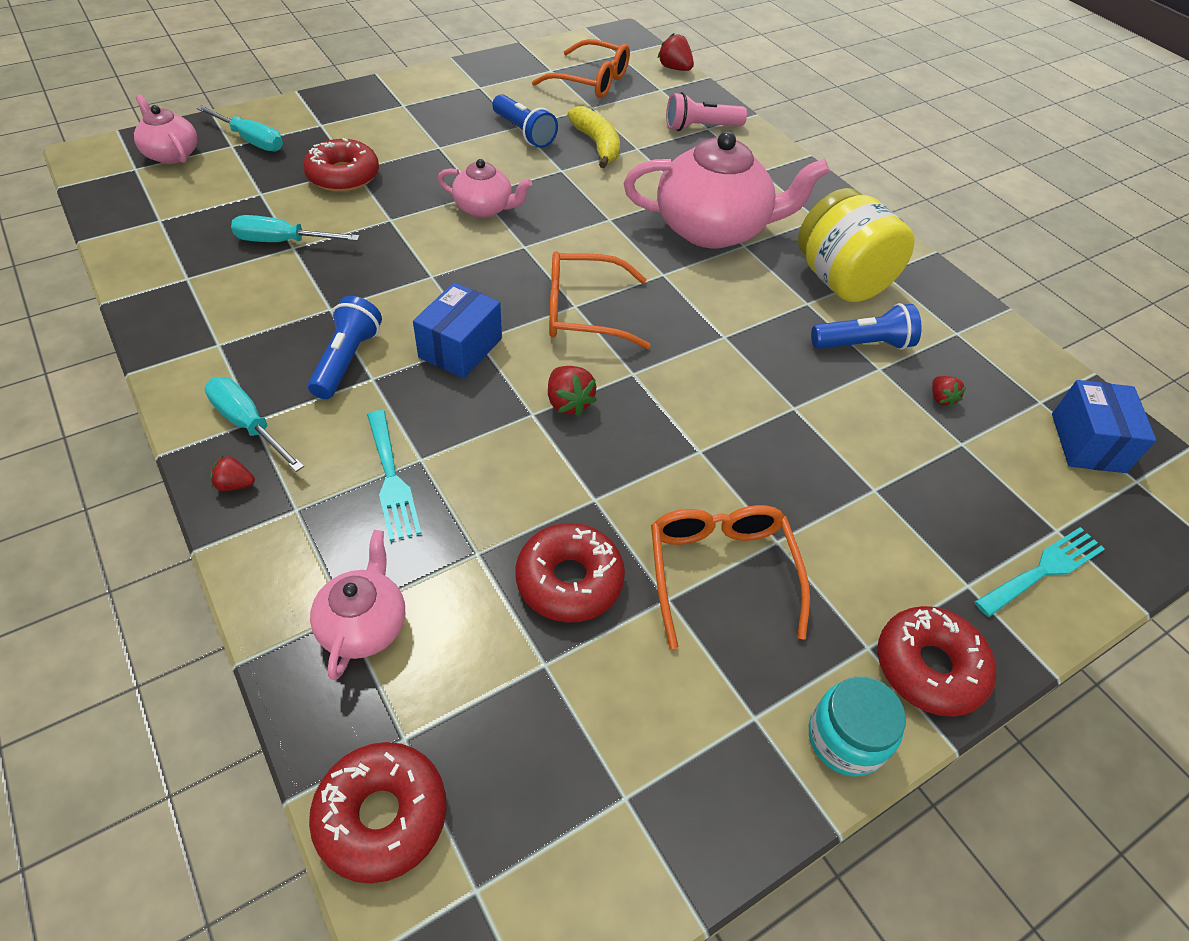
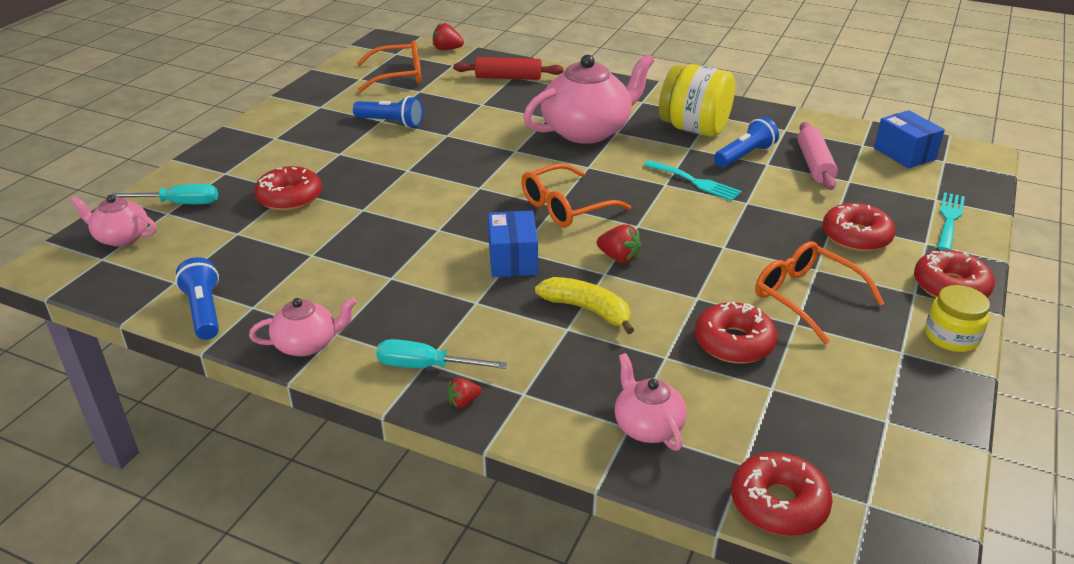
camera: 30 degrees left, 15 degrees down
turquoise screwdriver [231,215,359,242] -> none
blue flashlight [308,296,382,399] -> blue flashlight moved to [175,257,219,340]
turquoise fork [367,410,422,541] -> turquoise fork moved to [644,160,742,201]
pink teapot [438,159,532,218] -> pink teapot moved to [249,297,357,356]
yellow banana [567,106,620,168] -> yellow banana moved to [535,277,634,334]
pink flashlight [666,92,747,131] -> red rolling pin [453,57,564,80]
turquoise jar [809,676,906,777] -> yellow jar [925,285,990,352]
red strawberry [932,376,966,408] -> pink rolling pin [797,122,838,190]
none -> red donut [822,203,895,252]

